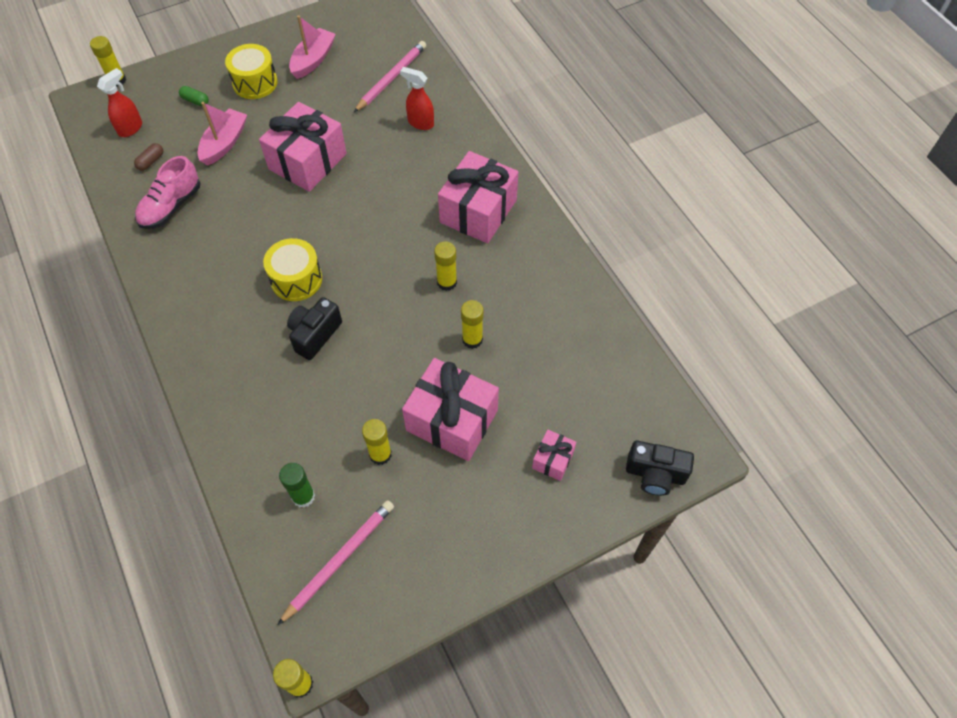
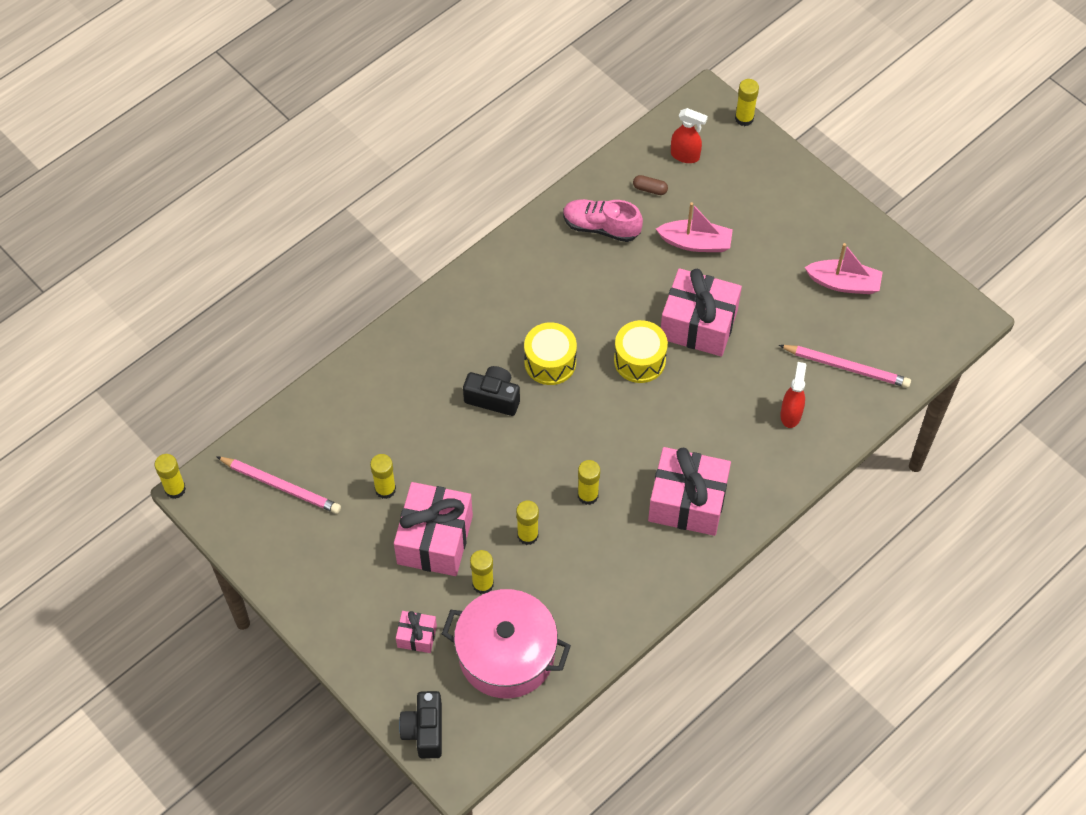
camera: 75 degrees right, 0 degrees up
green capsule [179,86,209,106] -> none
yellow drum [225,44,277,99] -> yellow drum moved to [614,320,668,383]
green glue stick [279,463,315,508] -> none
none -> pink pot [442,589,571,698]
none -> yellow glue stick [470,550,494,594]

